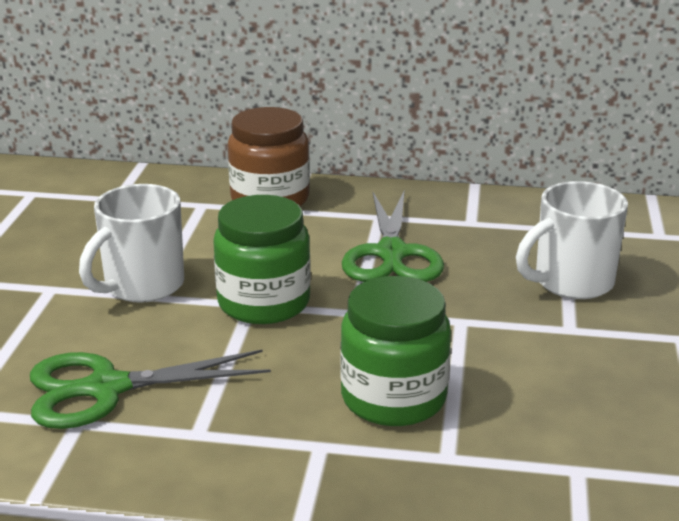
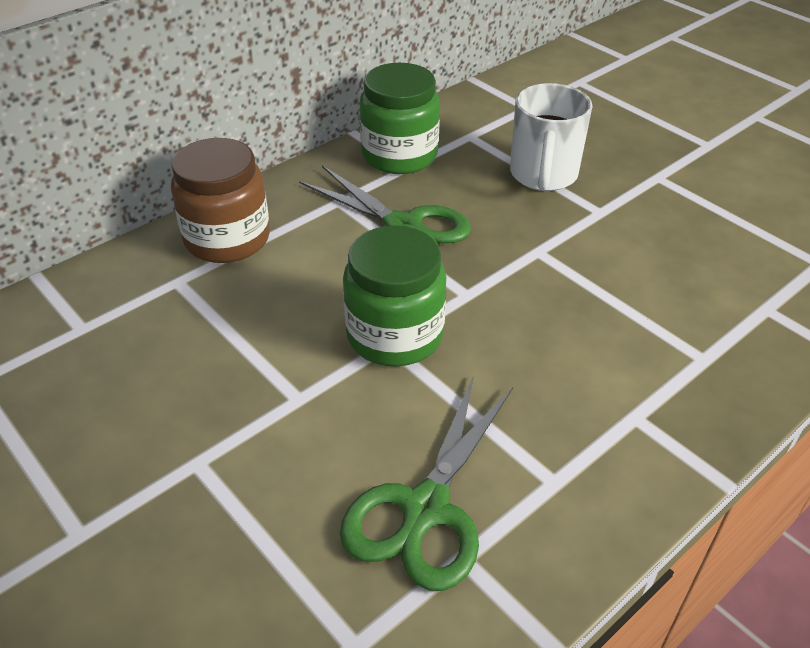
camera: 50 degrees left, 15 degrees up
white mug [79,184,184,303] -> none
green jar [340,276,451,426] -> green jar moved to [360,63,440,174]

